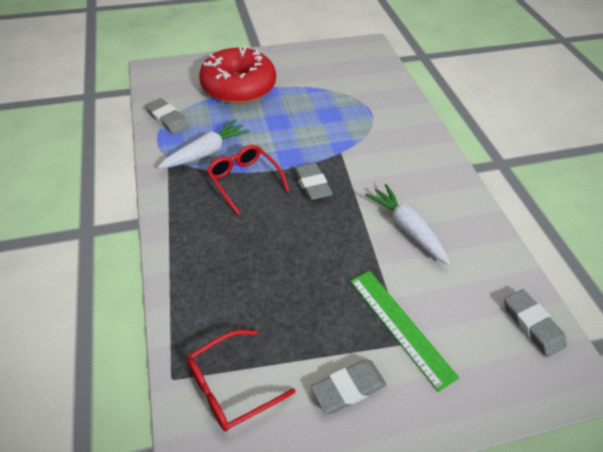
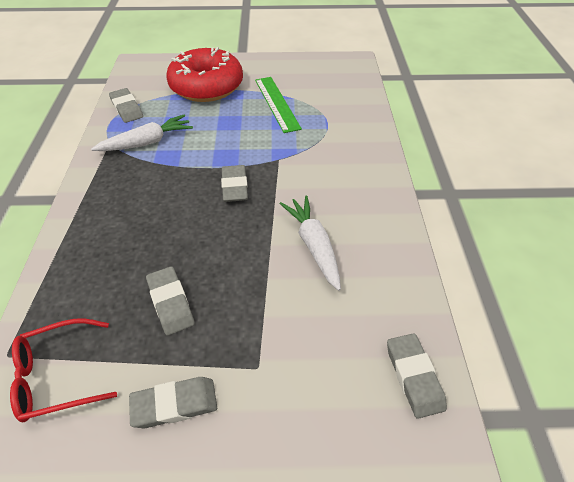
camera: 15 degrees right, 0 degrees up
red glasses [206,145,289,215] -> none
green ruler [350,271,459,392] -> green ruler moved to [255,77,302,133]
none -> grey eraser [146,266,195,336]

